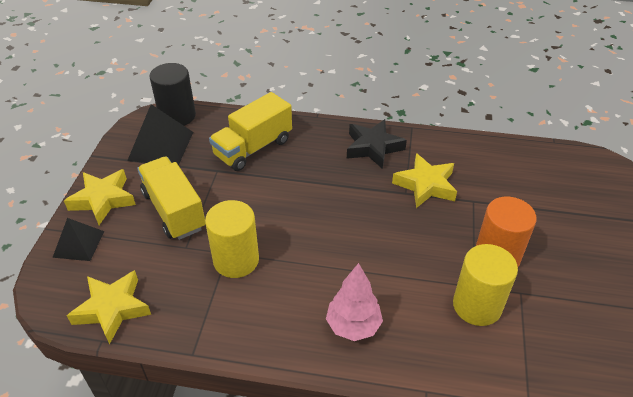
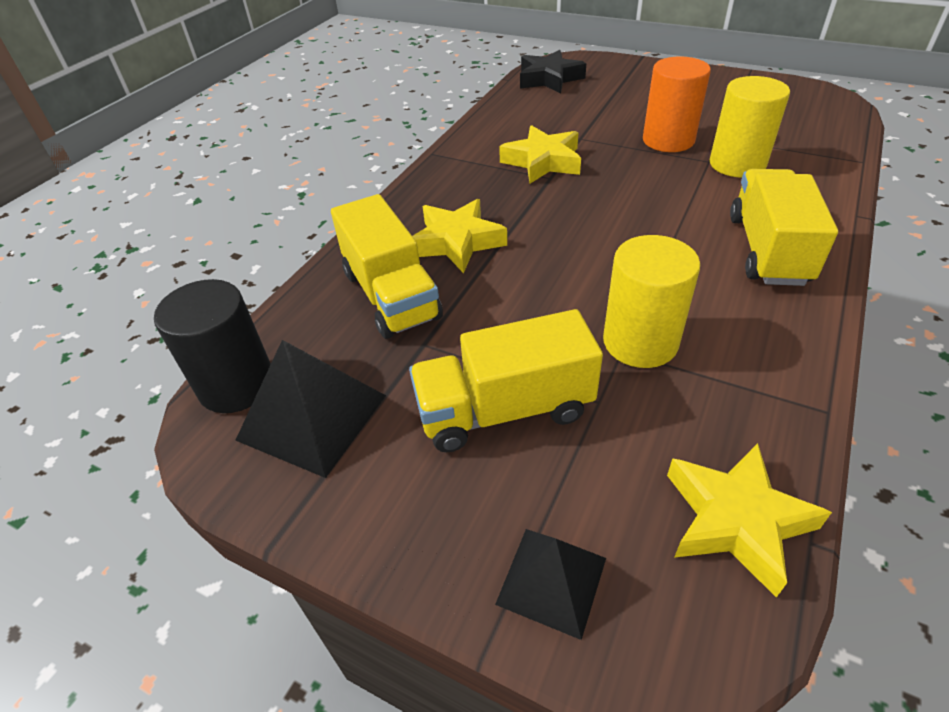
camera: 70 degrees left, 0 degrees up
yellow star [64,169,136,225] -> yellow star moved to [413,199,507,273]
pink tree [326,263,383,341] -> yellow truck [730,169,838,286]
black star [347,119,407,169] -> black star moved to [520,50,586,93]

